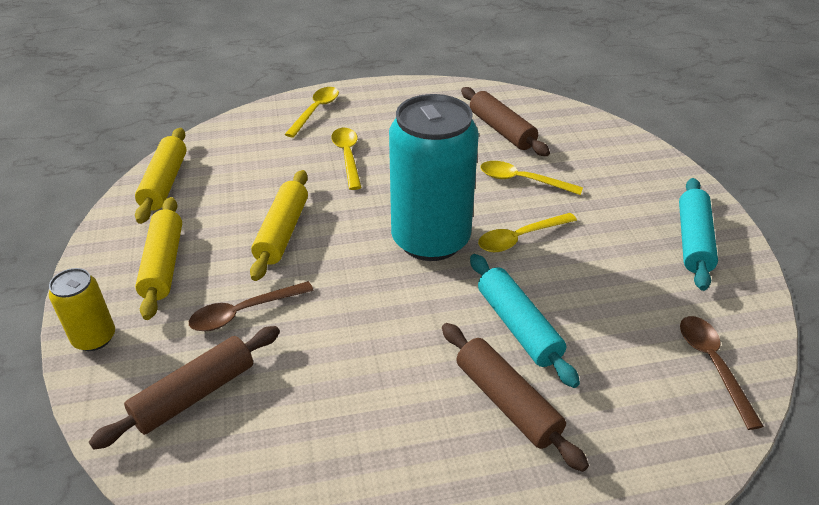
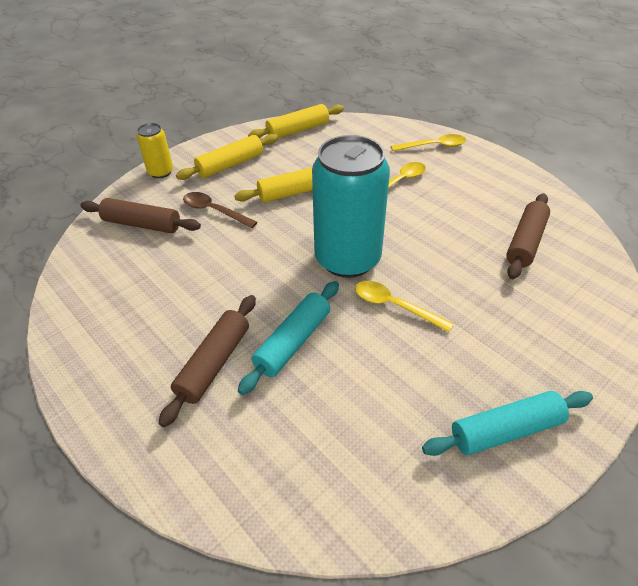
camera: 60 degrees right, 5 degrees up
yellow spoon [480,161,583,195] -> none
brown spoon [680,316,764,430] -> none

